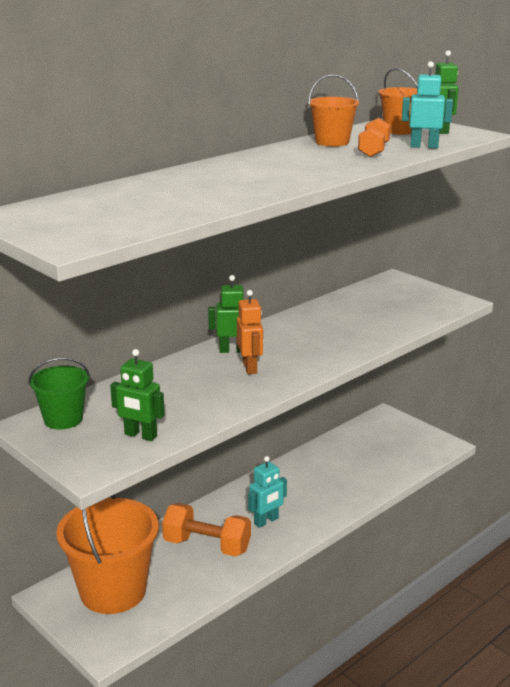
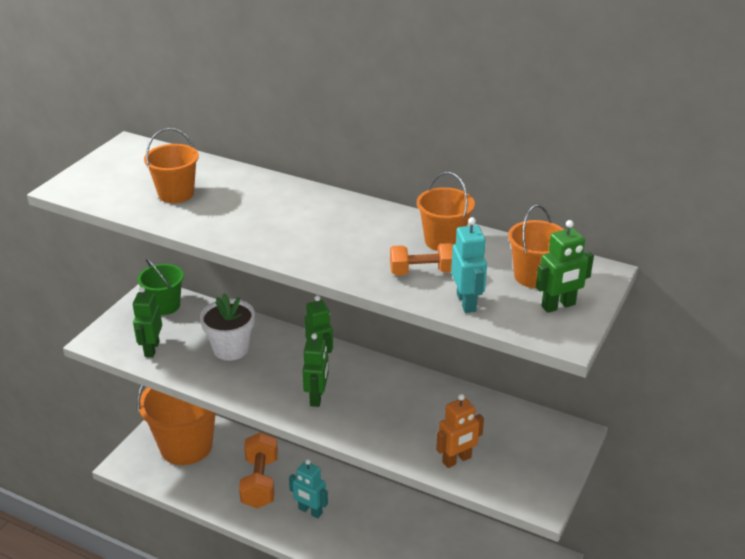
camera: 70 degrees right, 10 degrees up
orange robot [237,290,263,374] -> orange robot moved to [436,394,484,468]
none -> orange bucket [144,128,199,203]
none -> white flower pot [200,293,255,361]
none -> green robot [303,333,329,407]

